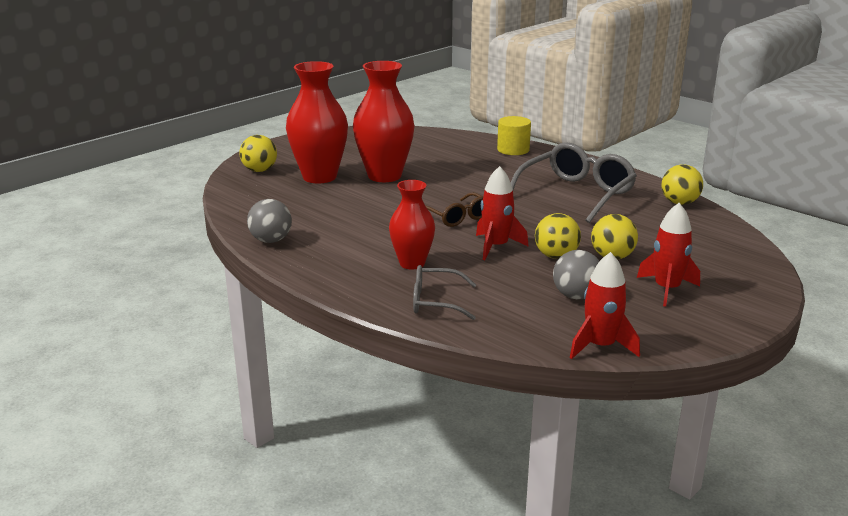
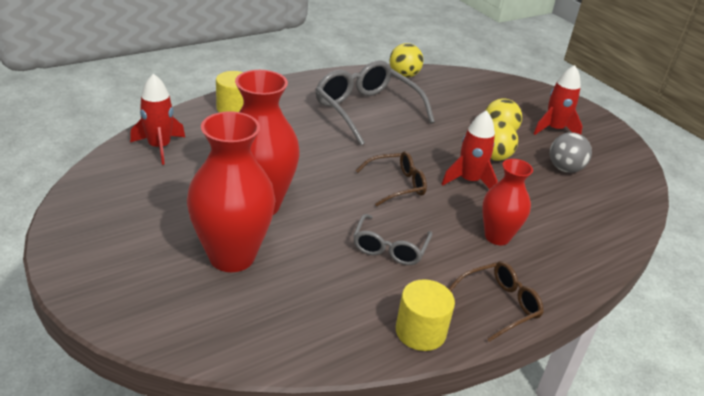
camera: 80 degrees left, 10 degrees up
yellow ball [239,135,277,172] -> none
grey ball [247,199,292,243] -> yellow cylinder [396,279,455,351]
grey glasses [413,265,476,320] -> grey glasses moved to [353,214,432,265]
red rocket [570,252,640,359] -> red rocket moved to [130,73,185,165]
none -> brown glasses [449,261,544,342]

